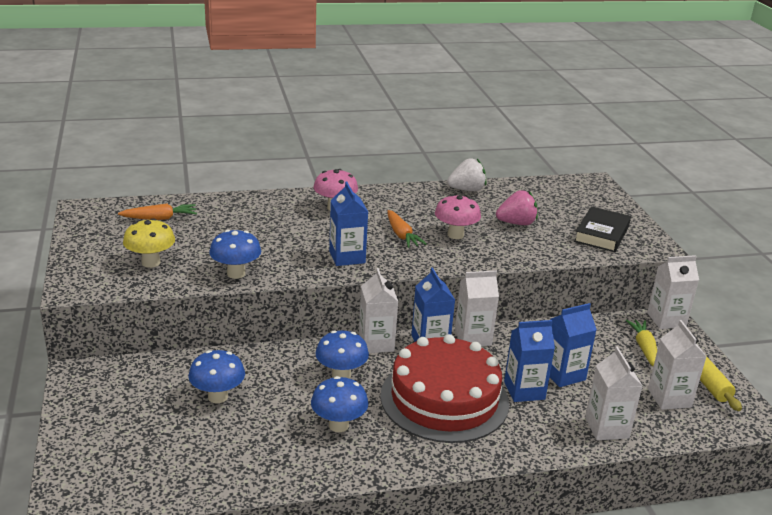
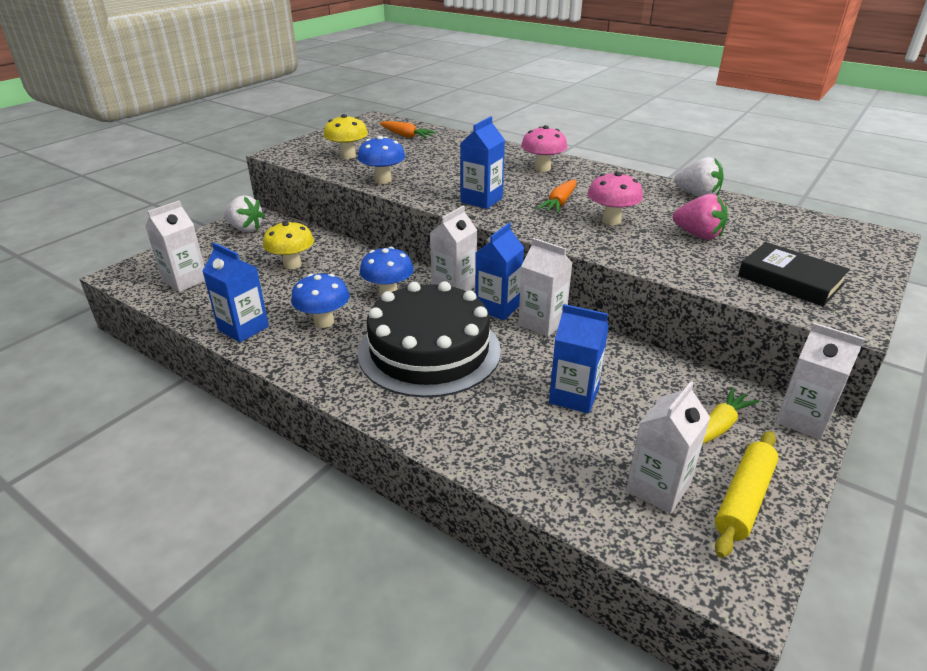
camera: 50 degrees right, 5 degrees up
blue mushroom [189,350,245,403] -> yellow mushroom [263,221,314,269]
red cake [380,334,509,443] -> black cake [358,281,501,398]
blue carton [504,320,555,402] -> blue carton moved to [202,243,269,343]
black book [574,206,631,252] -> black book turned 60 degrees clockwise [738,242,850,307]
white carton [585,347,642,440] -> white carton moved to [145,200,205,292]
none -> white strawberry [224,195,265,232]

